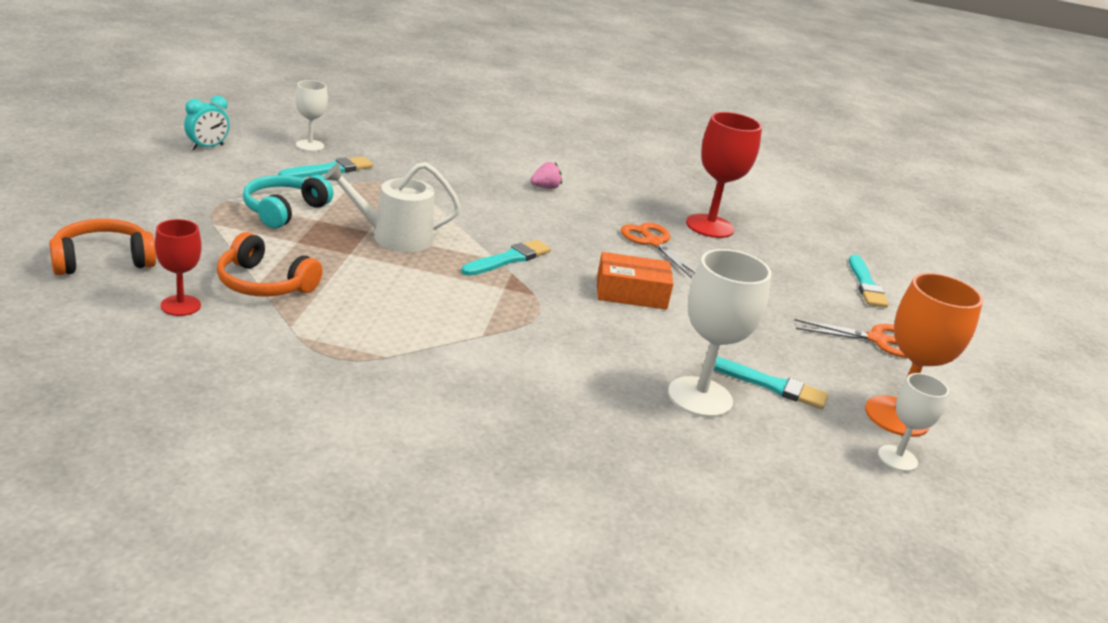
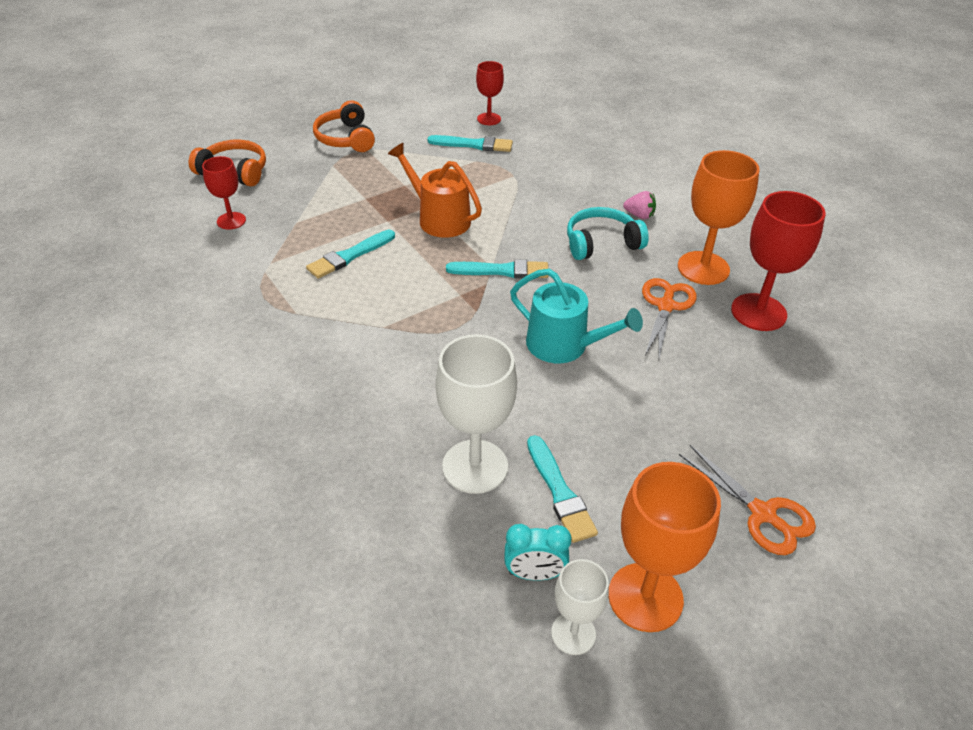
camera: 50 degrees right, 15 degrees up
turquoise clock [184,96,230,150] -> turquoise clock moved to [505,524,572,581]
orange headphones [217,232,322,297] -> orange headphones moved to [313,100,375,152]
turquoise headphones [243,175,333,228] -> turquoise headphones moved to [567,207,649,260]
white goblet [296,80,328,151] -> red goblet [476,61,504,125]
white watering can [324,162,461,252] -> orange watering can [388,143,482,238]
orange box [597,252,674,310] -> turquoise watering can [510,269,643,363]
turquoise brush [849,255,889,308] -> turquoise brush moved to [306,230,395,279]
none -> orange goblet [678,150,760,285]

